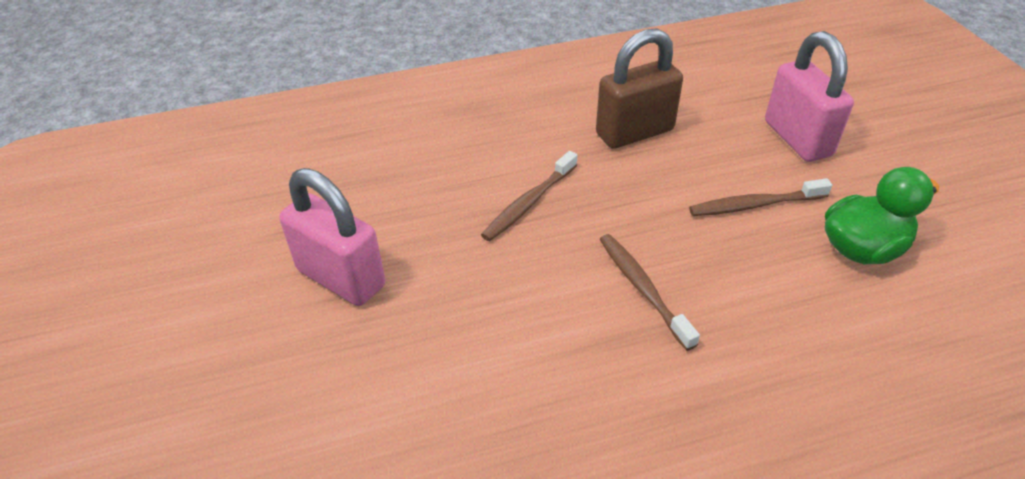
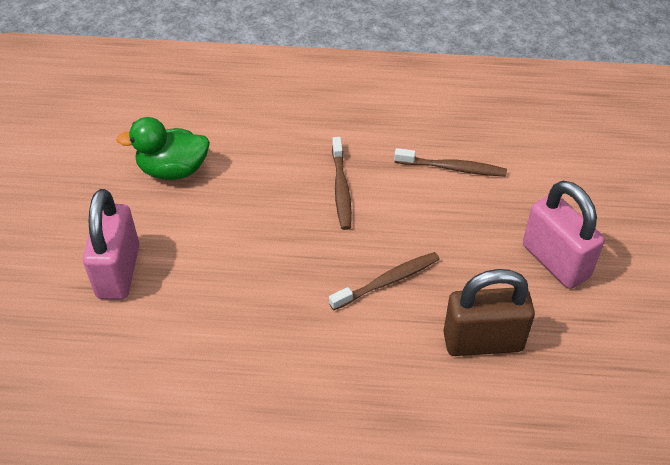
camera: 160 degrees left, 5 degrees up
brown padlock [596,29,683,149] -> brown padlock moved to [443,269,535,356]
brown toothbrush [689,178,832,216] -> brown toothbrush moved to [394,148,507,177]

